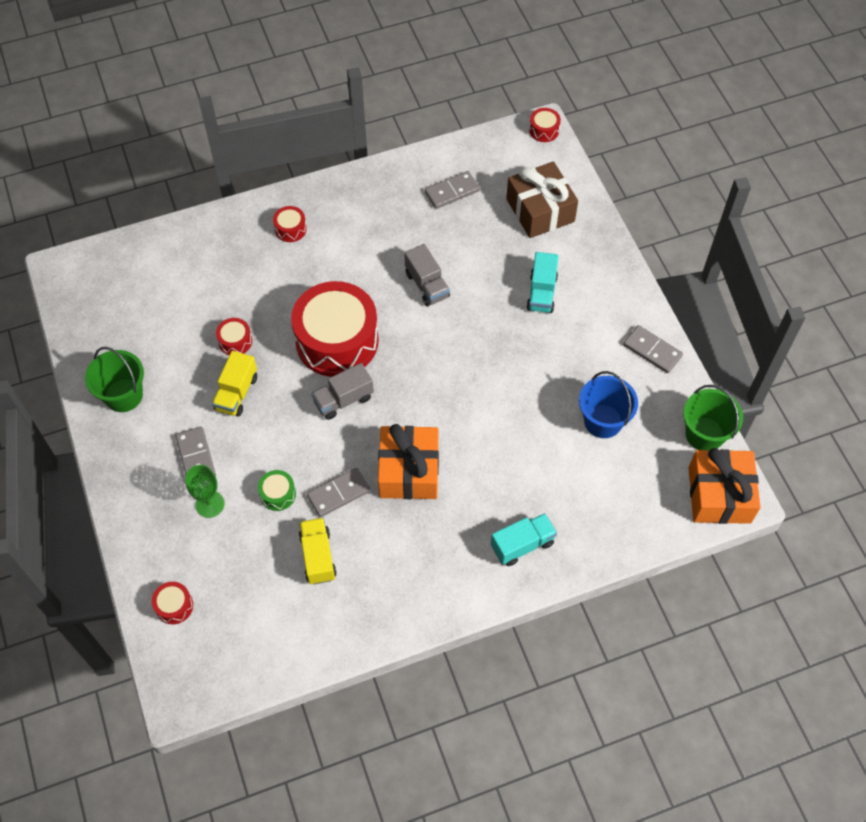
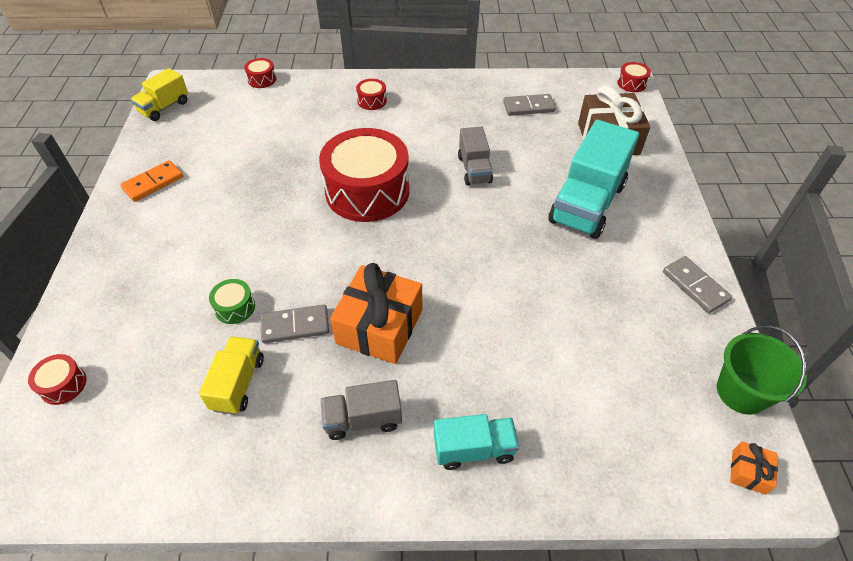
camera: 20 degrees right, 10 degrees down
green bucket [85,347,144,412] -> orange domino [120,160,183,202]
grey domino [175,427,216,476] -> none
green goblet [185,465,224,518] -> none
yellow truck [212,351,257,416] -> yellow truck moved to [131,68,188,121]
red drum [216,318,252,355] -> red drum moved to [244,58,276,88]
grey truck [311,363,374,420] -> grey truck moved to [320,380,402,440]
turquoise truck [526,252,559,313] -> turquoise truck [548,120,639,239], size x1.83
blue bucket [579,371,638,438] -> none
orange gift [688,448,761,524] -> orange gift [730,441,778,495], size x0.44

